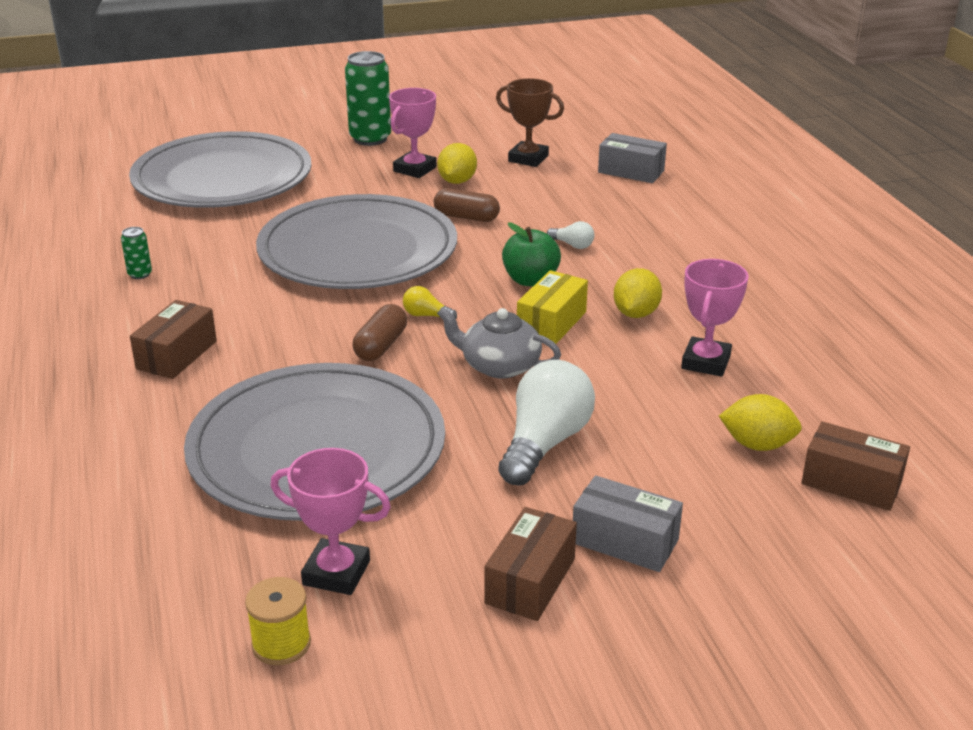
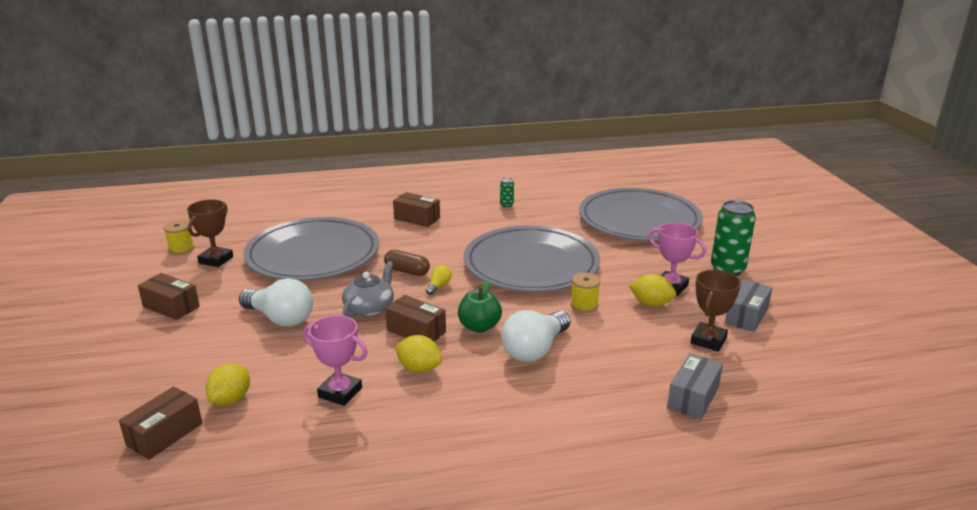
camera: 95 degrees right, 5 degrees down
pink trophy [270,448,391,595] -> brown trophy [187,199,233,267]
brown capsule [434,188,500,222] -> yellow spool [570,273,600,313]
yellow box [517,270,588,344] -> brown box [385,295,446,341]
white light bulb [547,221,594,249] -> white light bulb [501,310,570,362], size x2.23
grey box [573,475,683,572] -> grey box moved to [725,279,772,332]

